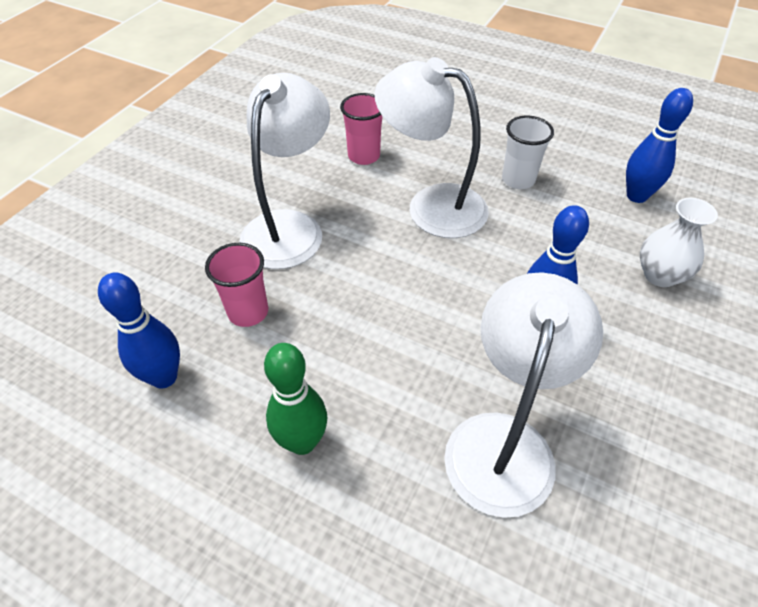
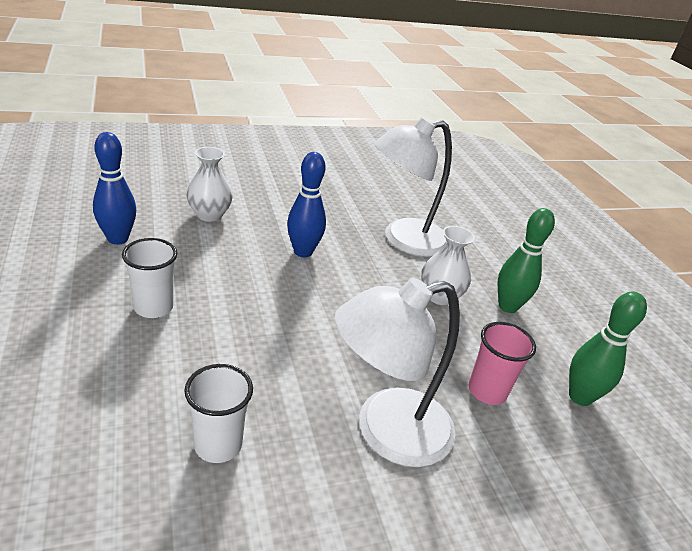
camera: 140 degrees left, 15 degrees down
blue bowling pin [98,272,180,388] -> green bowling pin [569,291,647,406]
pink cup [340,93,383,165] -> white cup [184,364,253,463]
white lamp [374,57,489,238] -> none
none -> white vase [421,226,475,305]

